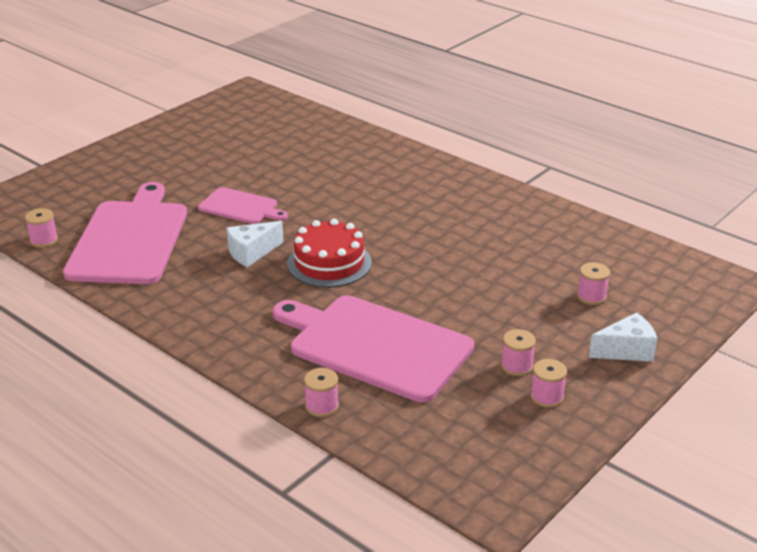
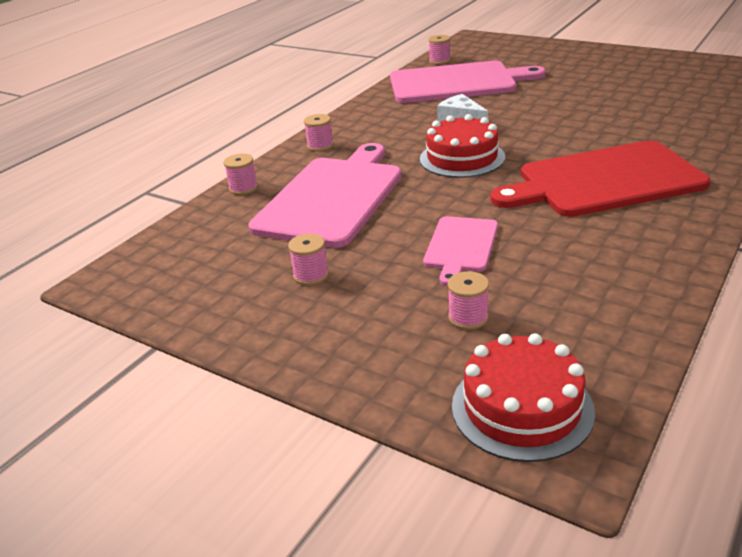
camera: 85 degrees right, 0 degrees up
pink cutting board [198,187,288,224] -> pink cutting board moved to [423,216,498,286]
pink spool [531,359,567,408] -> pink spool moved to [304,114,334,152]
white cheese [588,313,657,362] -> none
none -> red cake [452,333,595,462]
none -> red cutting board [490,140,710,217]

